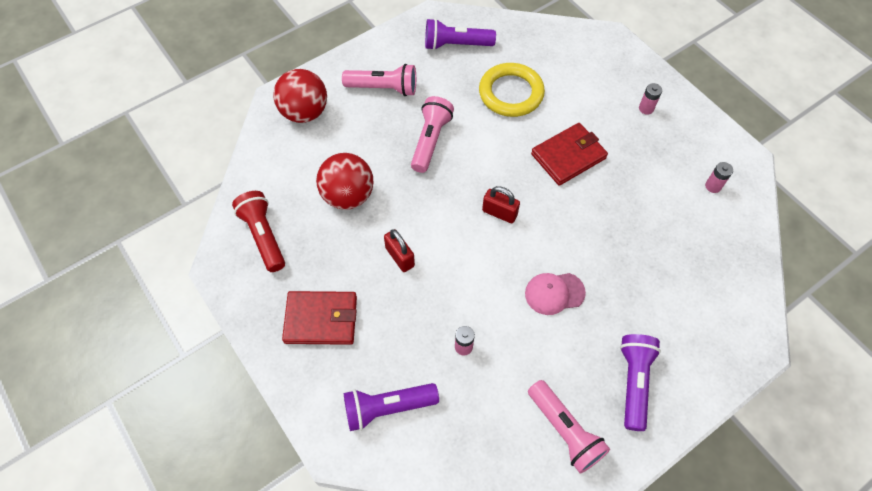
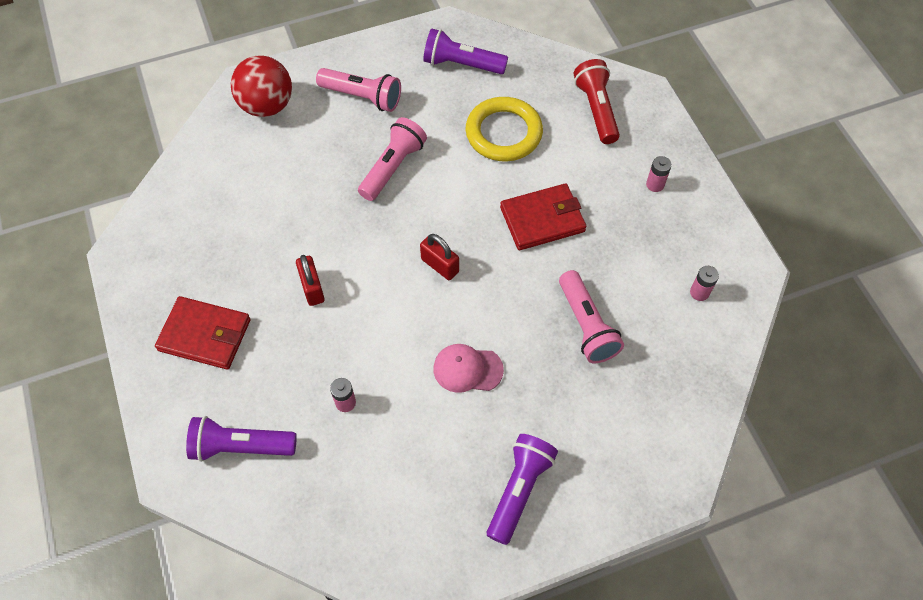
camera: 15 degrees right, 0 degrees up
red flashlight [232,191,285,272] -> red flashlight moved to [574,59,620,144]
red ball [316,153,373,210] -> none
pink flashlight [528,380,610,474] -> pink flashlight moved to [559,270,624,363]

